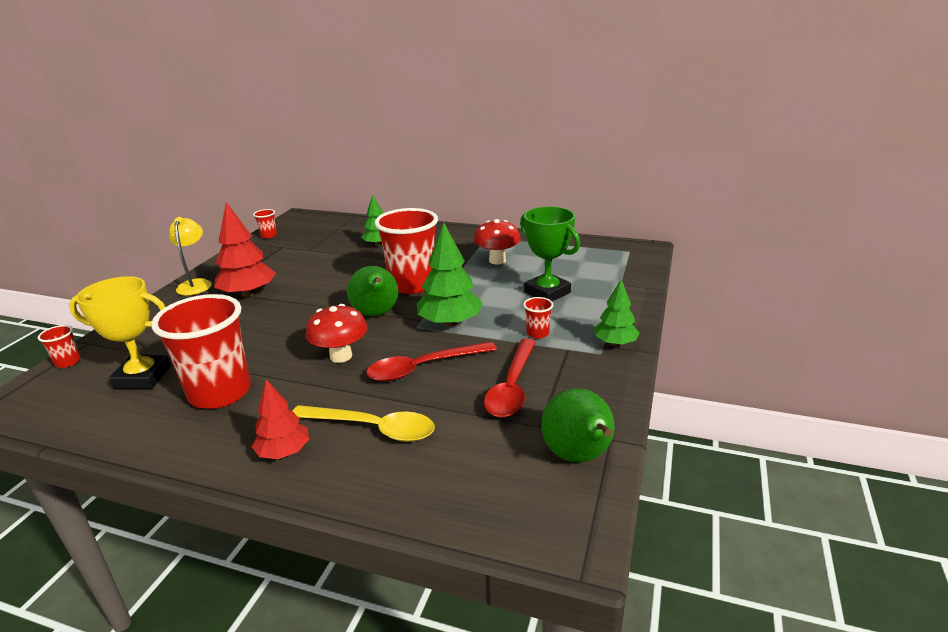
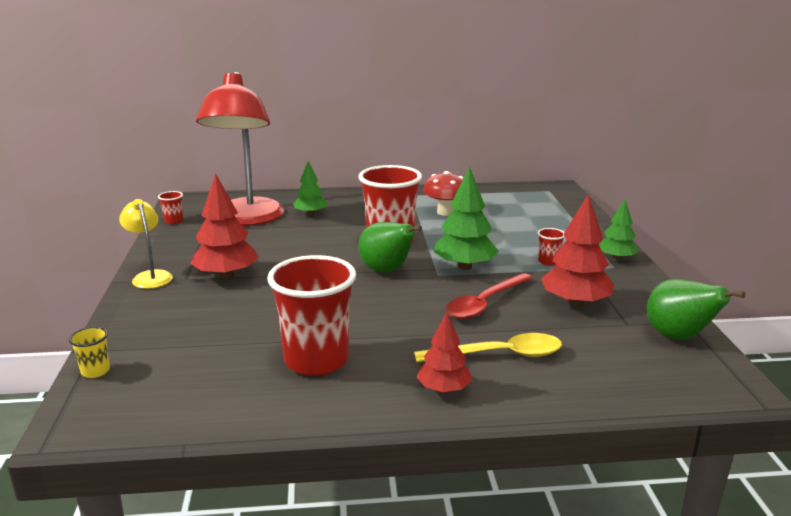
camera: 25 degrees left, 5 degrees down
red cup [38,325,80,368] -> yellow cup [69,327,110,378]
yellow trophy [69,276,171,389] -> none
red mushroom [306,304,368,363] -> none
red spoon [484,339,536,417] -> red tree [541,194,614,307]
green trophy [520,206,580,301] -> none
none -> red lamp [196,71,284,226]

